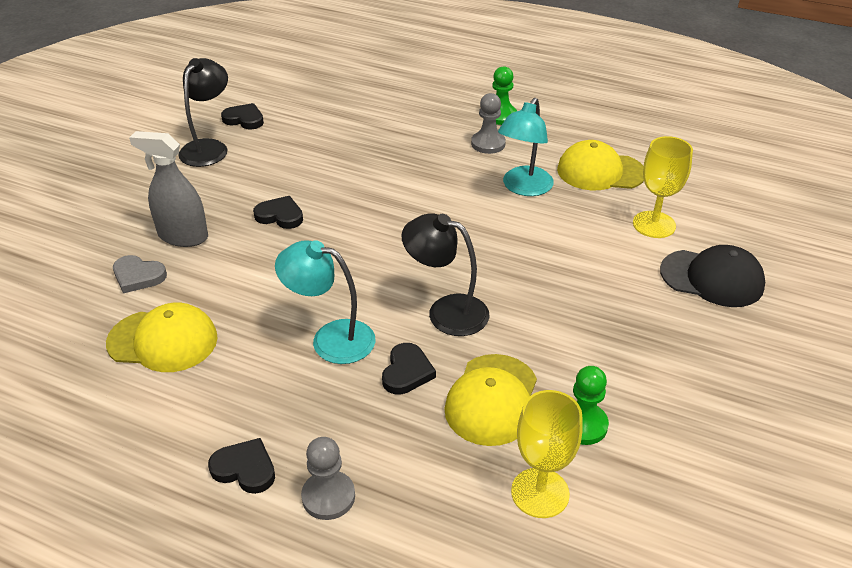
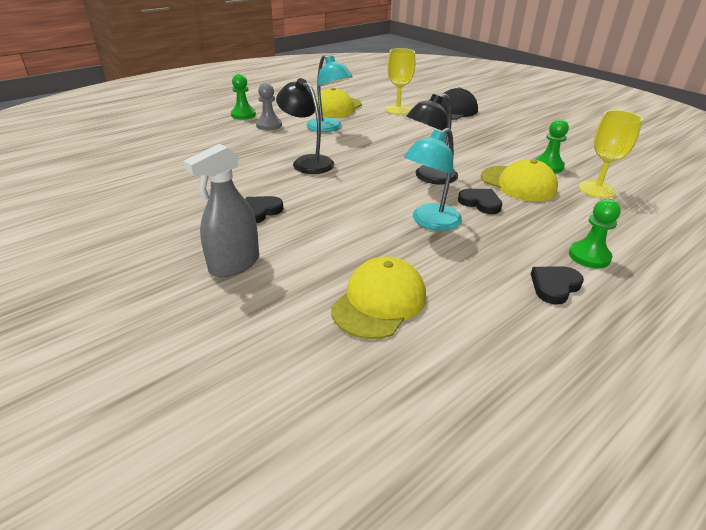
camera: 65 degrees left, 5 degrees down
grey heart [113,255,167,293] -> none
black lamp [179,58,228,167] -> black lamp moved to [276,78,334,174]
black heart [221,103,264,130] -> none
grey pawn [301,437,355,520] -> green pawn [569,199,621,268]

